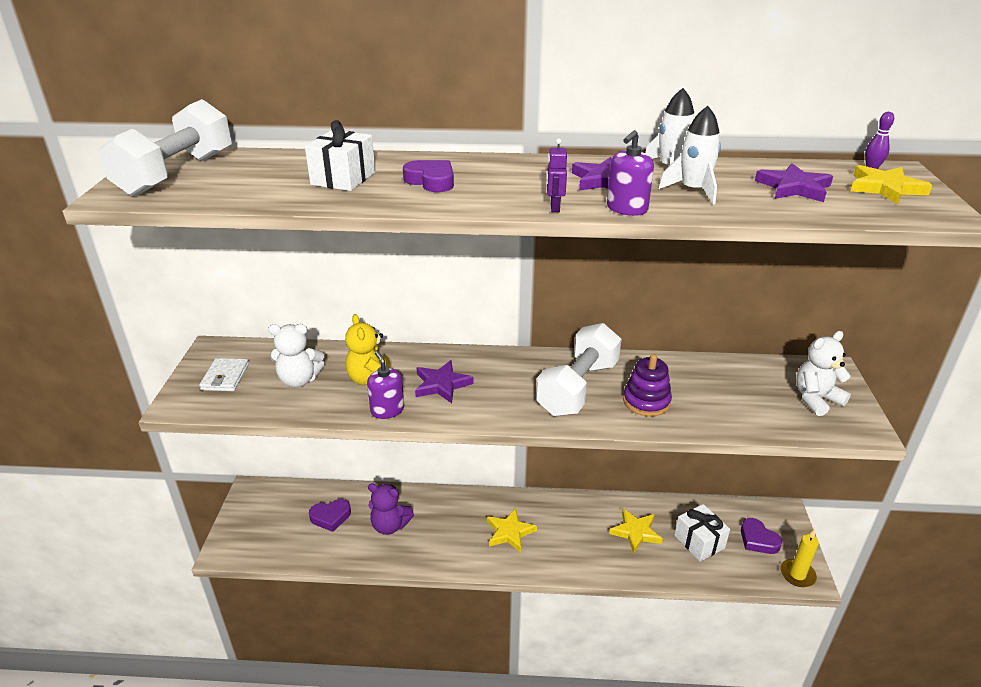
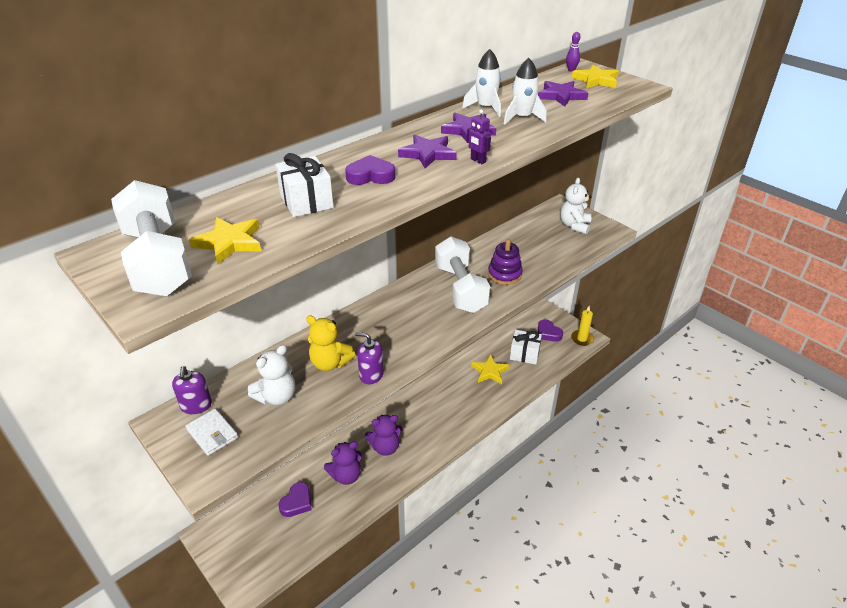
camera: 45 degrees left, 5 degrees up
purple star [415,360,474,403] -> purple star moved to [398,135,457,168]
yellow star [487,508,537,553] -> yellow star moved to [189,217,261,265]
purple soap dispenser [607,130,654,216] -> purple soap dispenser moved to [172,366,212,414]
purple heart [741,518,782,554] -> purple heart turned 45 degrees clockwise [538,319,563,342]
none -> purple teddy bear [365,415,403,456]

